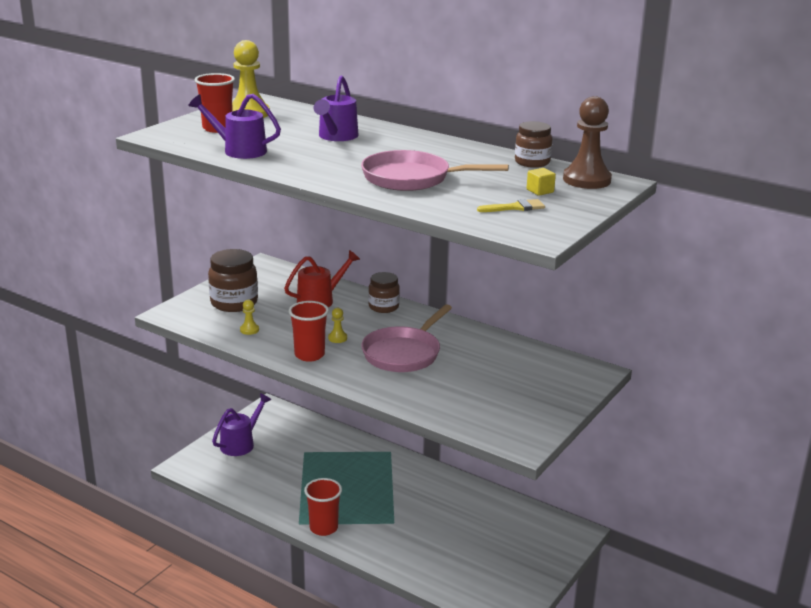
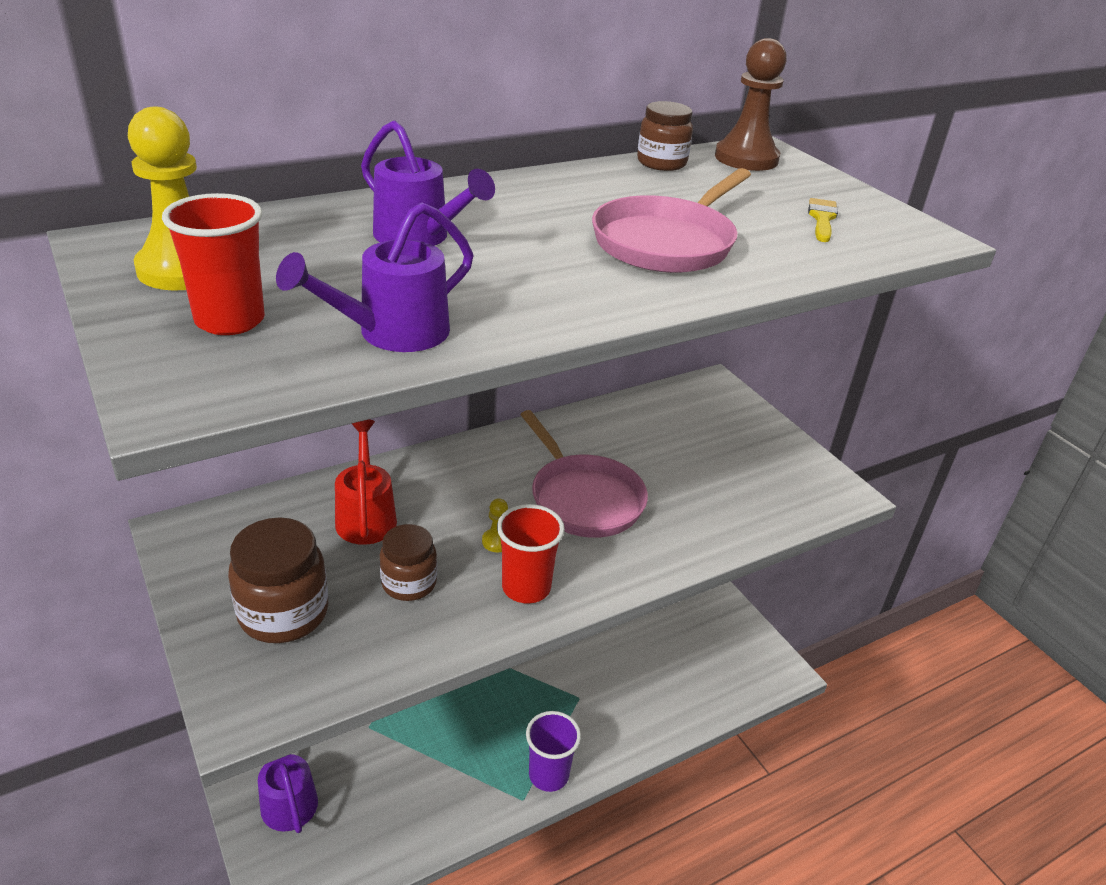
camera: 65 degrees left, 10 degrees up
yellow pawn [240,300,259,335] -> none
red cup [304,478,342,536] -> purple cup [526,711,581,792]
brown jar [368,272,400,313] -> brown jar moved to [380,524,437,601]
yellow cube [527,168,556,196] -> none

